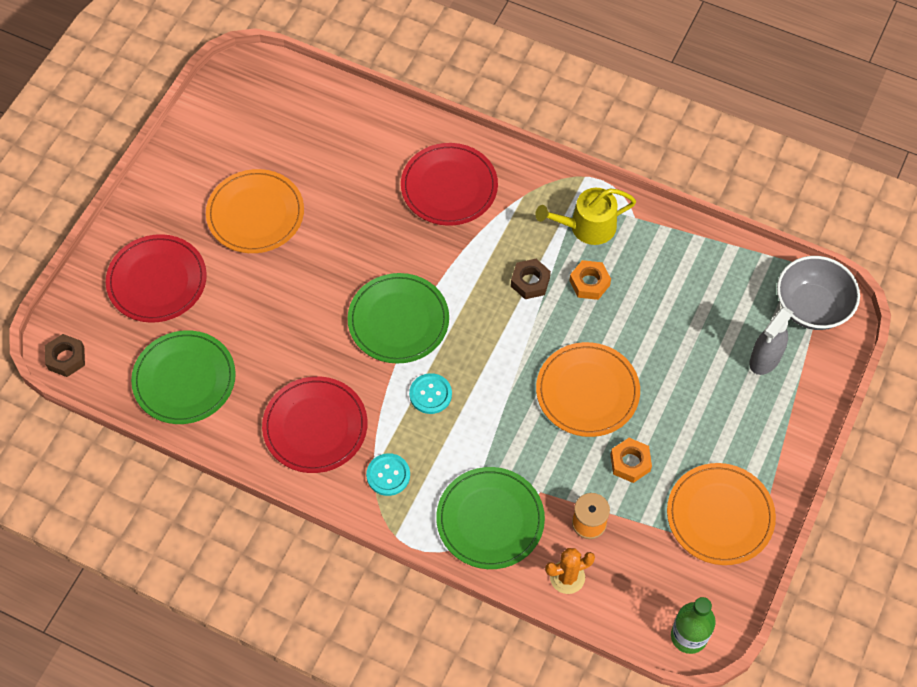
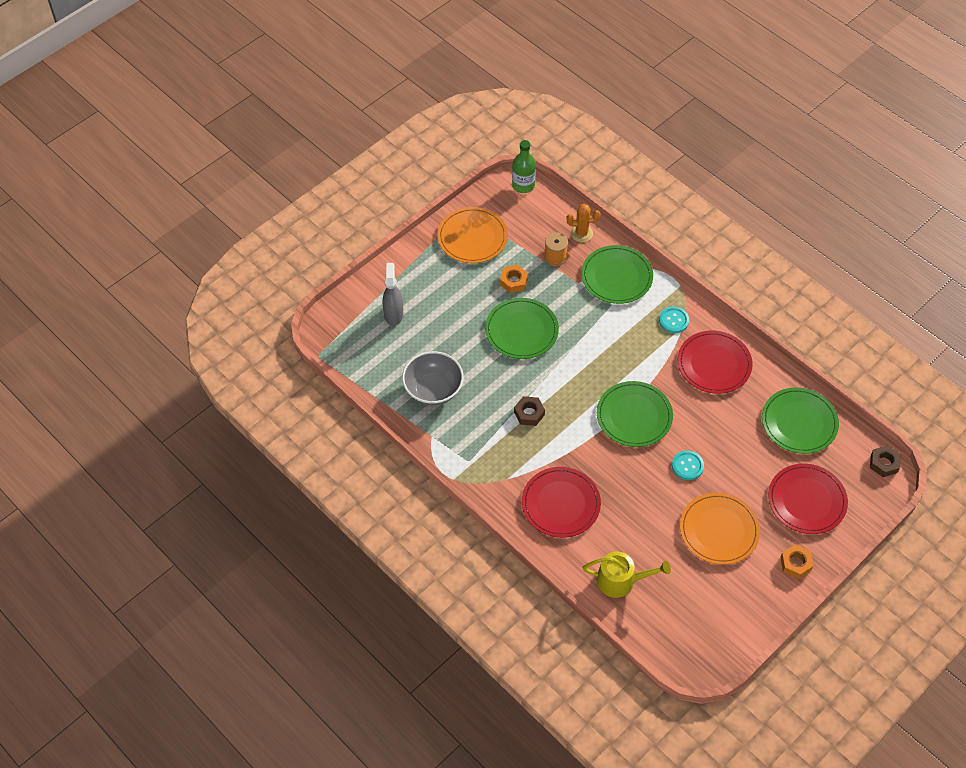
camera: 160 degrees left, 5 degrees down
turquoise button [409,373,452,414] -> turquoise button moved to [672,450,704,480]
yellow watering can [535,188,636,245] -> yellow watering can moved to [583,552,671,598]
orange plate [536,342,640,437] -> green plate [485,298,559,359]
orange nut [569,260,611,300] -> orange nut moved to [780,544,813,579]
grey spray bottle [749,307,793,375] -> grey spray bottle turned 60 degrees counterclockwise [383,263,403,326]
grey bowl [777,256,860,330] -> grey bowl moved to [402,351,464,405]

